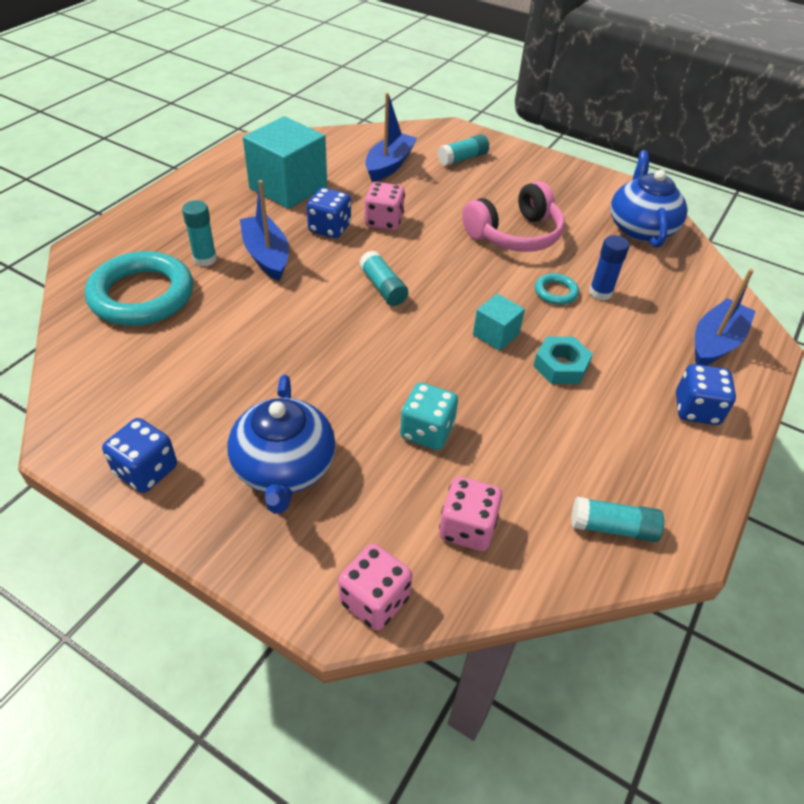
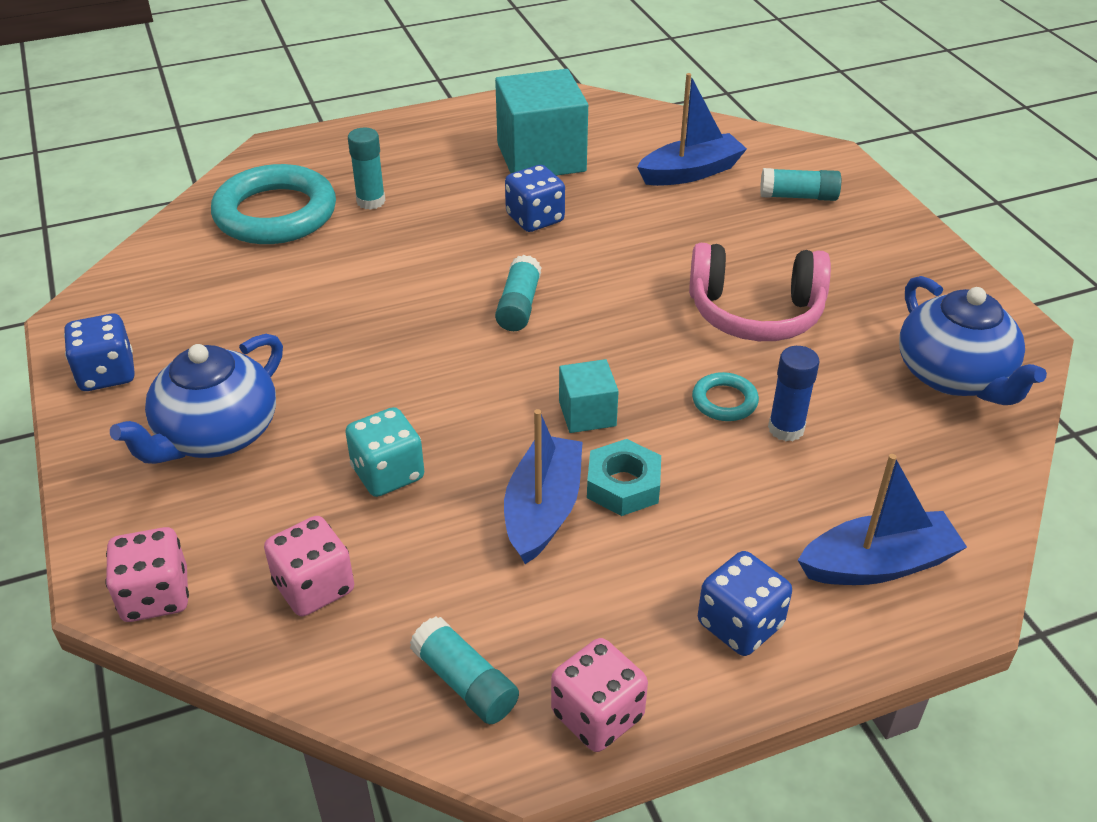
camera: 40 degrees right, 5 degrees down
blue boat [240,180,289,281] -> blue boat moved to [504,409,583,564]
pink dice [364,182,405,230] -> pink dice moved to [551,638,648,752]
blue teapot [610,150,687,248] -> blue teapot turned 120 degrees clockwise [899,276,1047,405]

